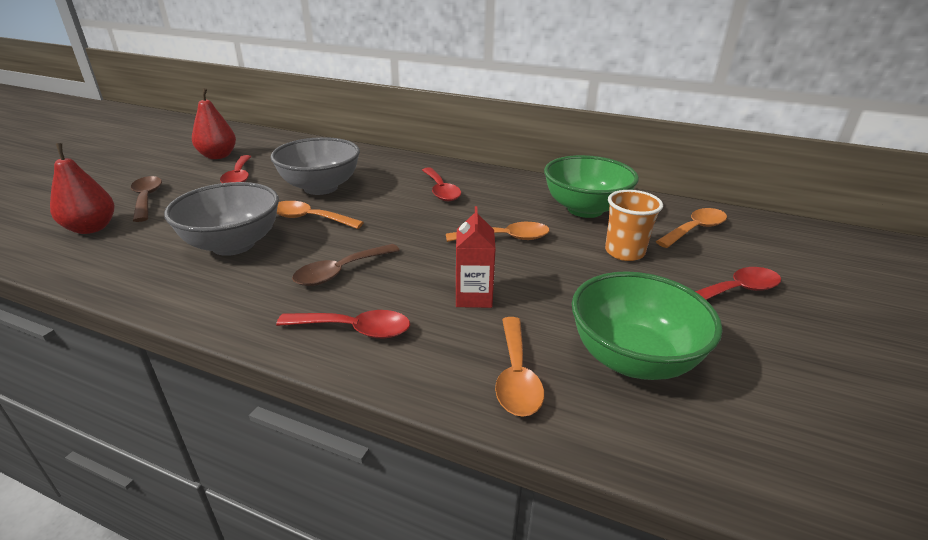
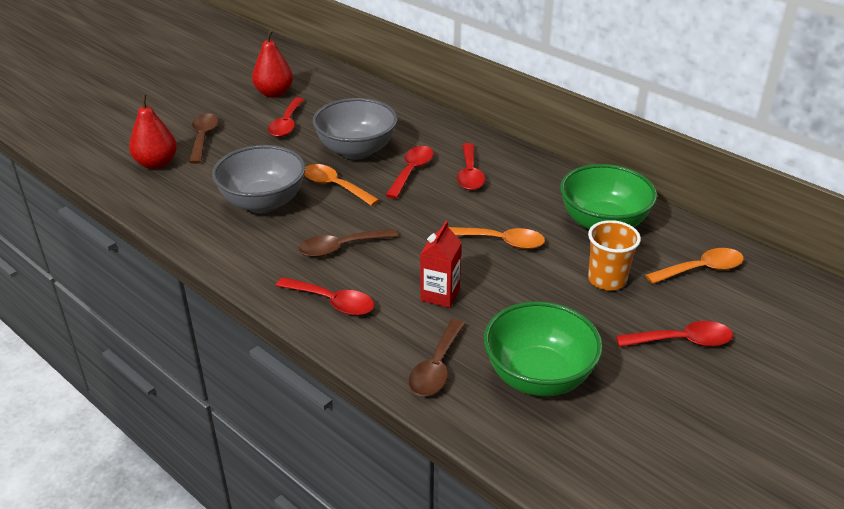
camera: 20 degrees right, 5 degrees up
orange spoon [495,317,544,417] -> brown spoon [409,319,466,396]
none -> red spoon [386,146,434,199]

